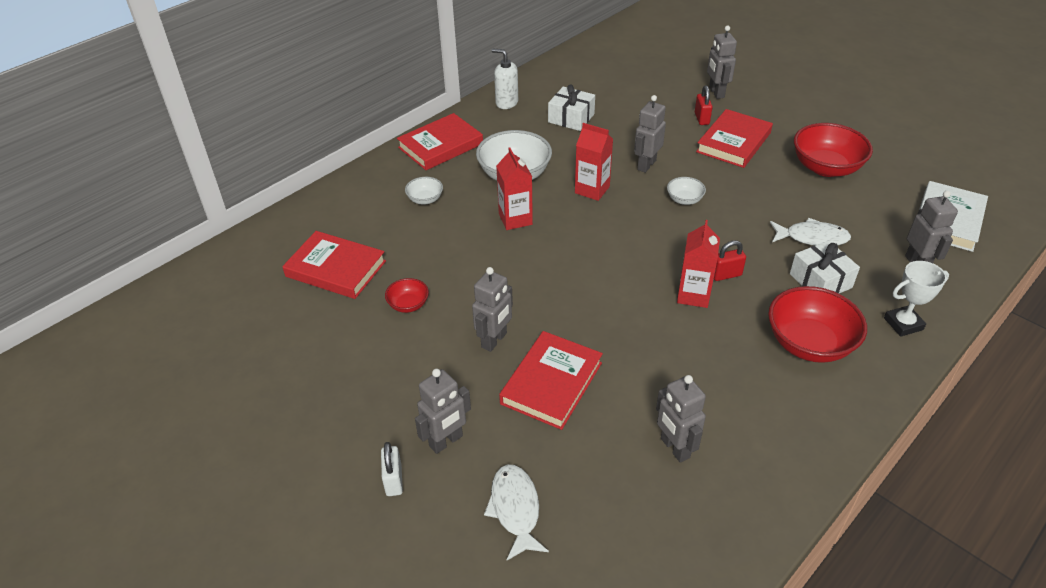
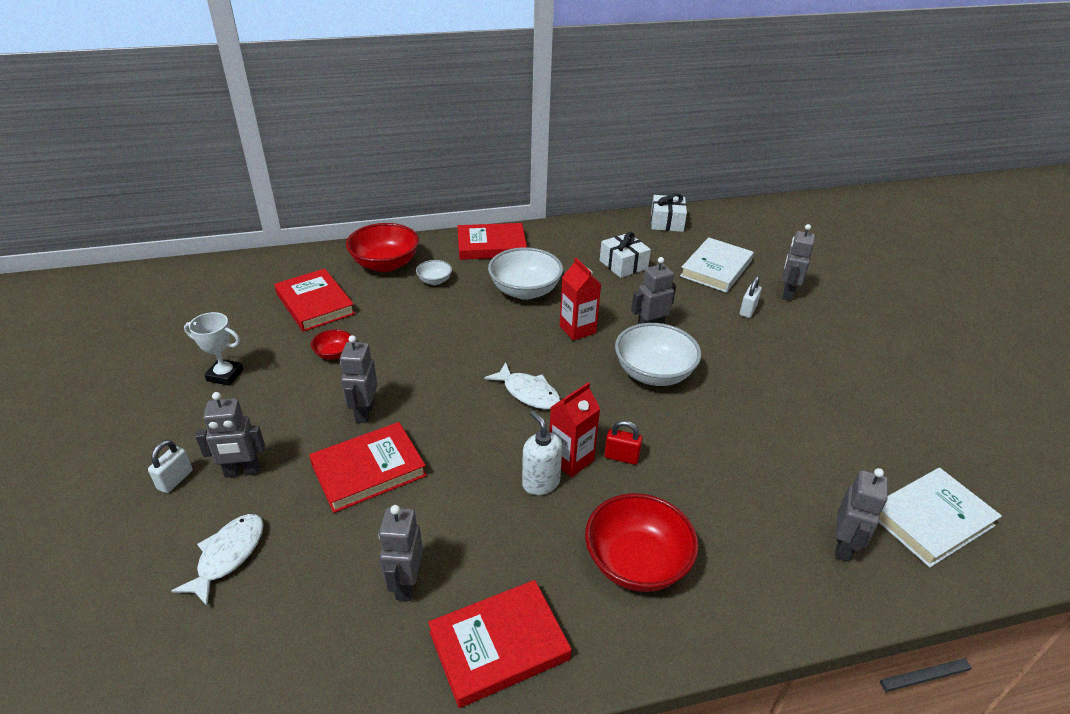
camera: 30 degrees right, 5 degrees down
grey robot [472,267,513,352] -> grey robot turned 120 degrees clockwise [340,335,377,423]
white soap dispenser [492,49,518,109] -> white soap dispenser moved to [522,411,563,495]
red carton [496,147,533,230] -> none
white bowl [667,177,706,205] -> white bowl [615,323,701,386], size x2.03
red padlock [695,85,712,125] -> white padlock [740,276,762,318]
red book [696,109,773,168] -> red book moved to [428,580,571,708]
white fish [770,218,851,246] -> white fish moved to [484,362,560,409]
white gift [790,240,860,293] -> white gift moved to [651,193,687,232]
red bowl [794,123,873,177] -> red bowl moved to [346,223,419,272]
white trophy [884,261,949,337] -> white trophy moved to [184,312,243,386]
none -> white book [680,237,754,293]

